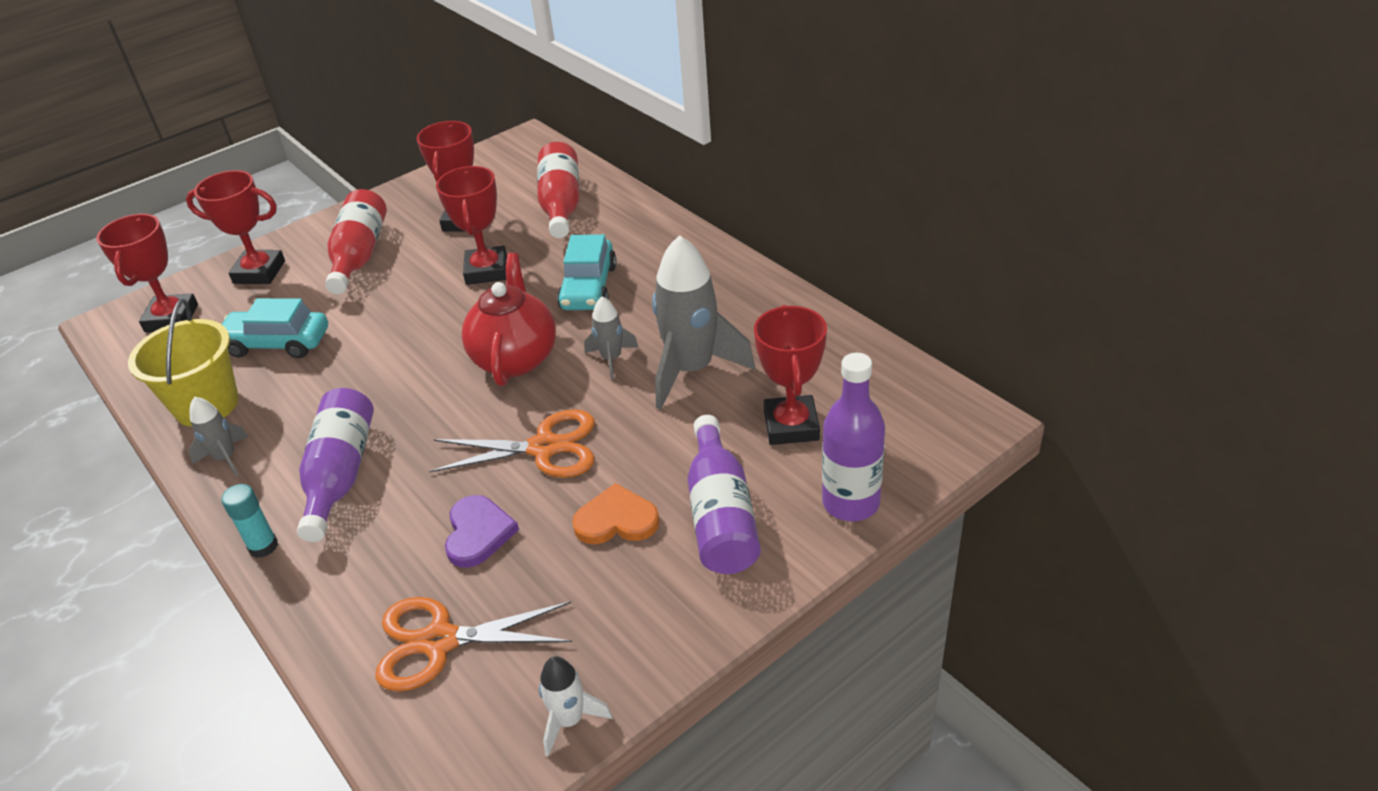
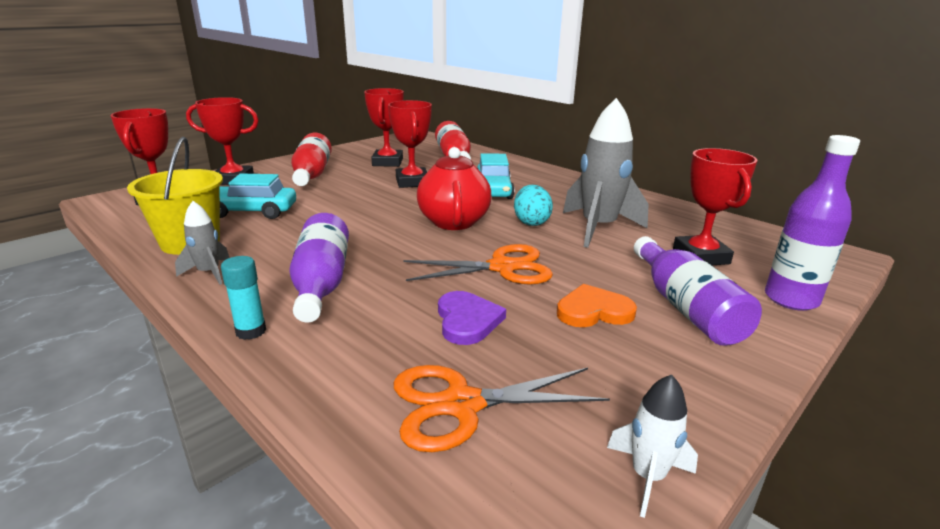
camera: 10 degrees left, 15 degrees down
grey rocket [584,296,639,380] -> turquoise egg [514,185,553,226]

